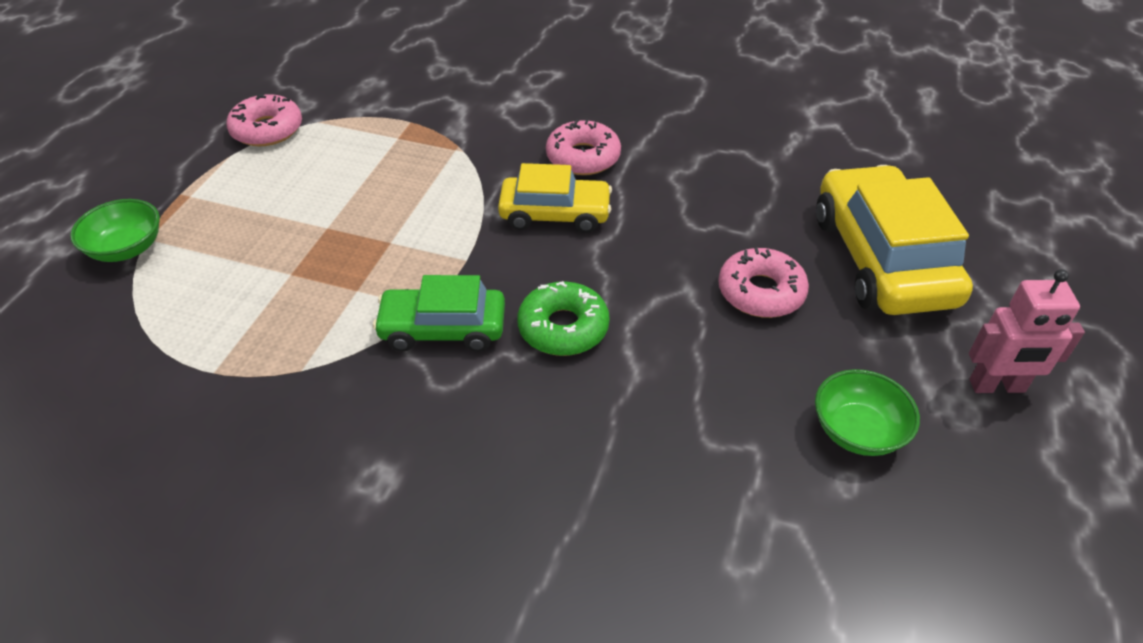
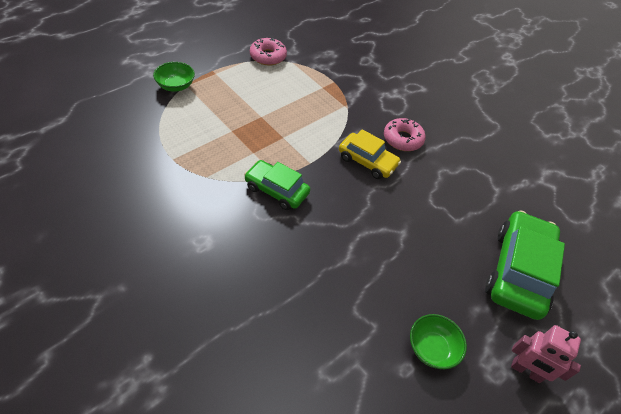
camera: 25 degrees right, 5 degrees up
green donut [517,281,610,356] -> none
pink donut [718,248,809,318] -> none
yellow car [816,165,973,315] -> green car [485,210,565,320]

